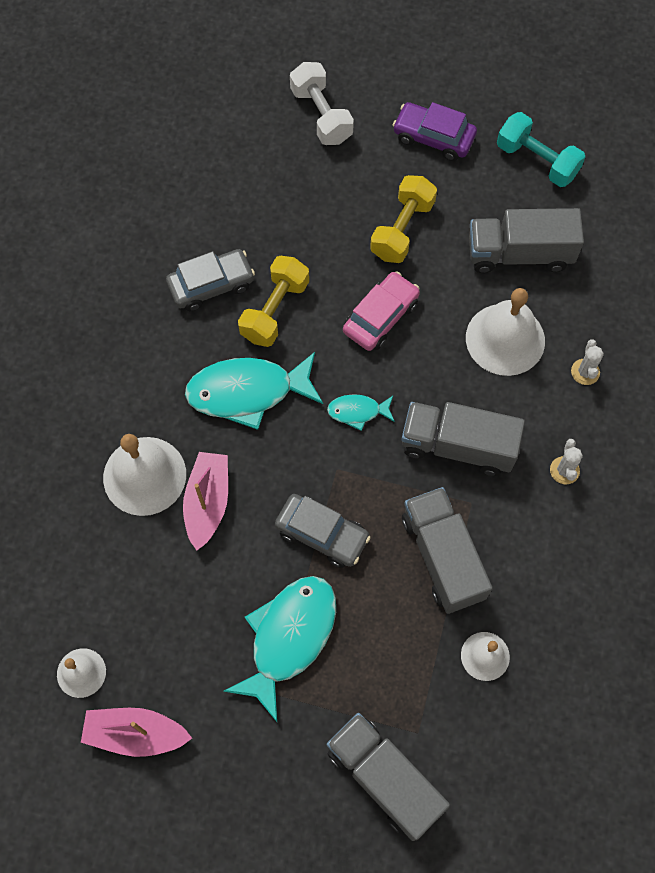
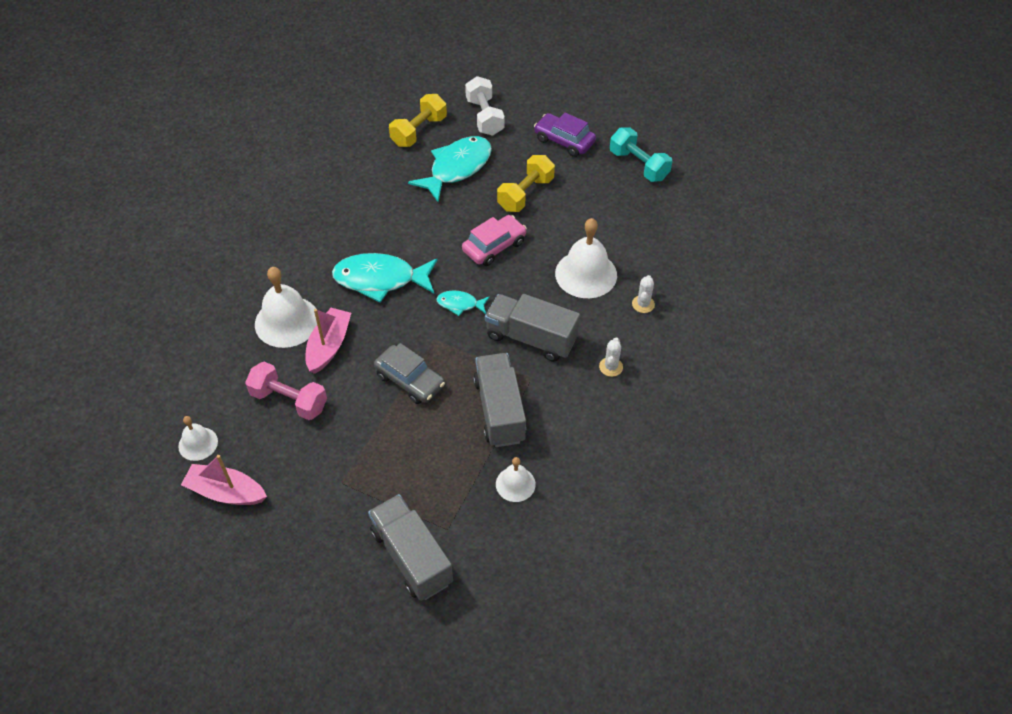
camera: 10 degrees right, 15 degrees down
grey car [166,249,255,311] -> none
turquoise fish [223,576,336,722] -> turquoise fish moved to [408,136,492,202]
yellow dumbbell [238,256,309,347] -> yellow dumbbell moved to [389,94,447,147]
grey truck [469,208,584,273] -> none
none -> pink dumbbell [245,362,327,420]

